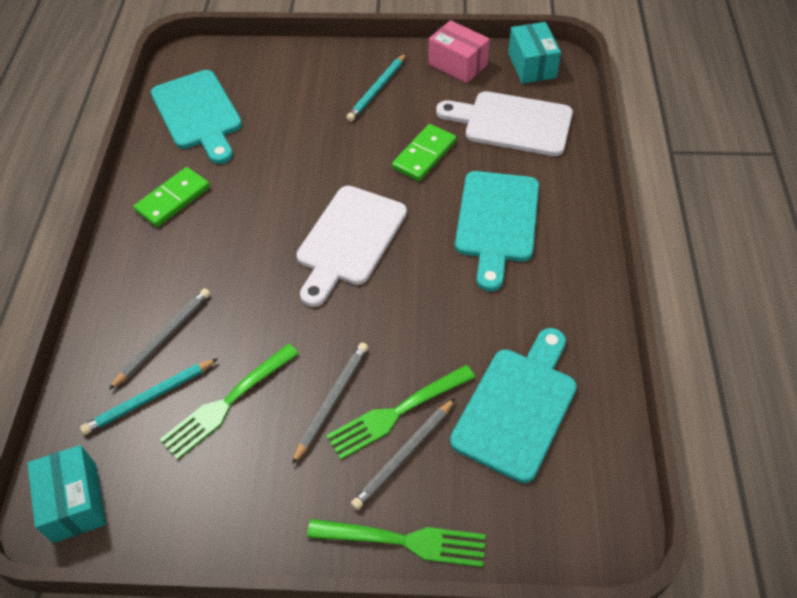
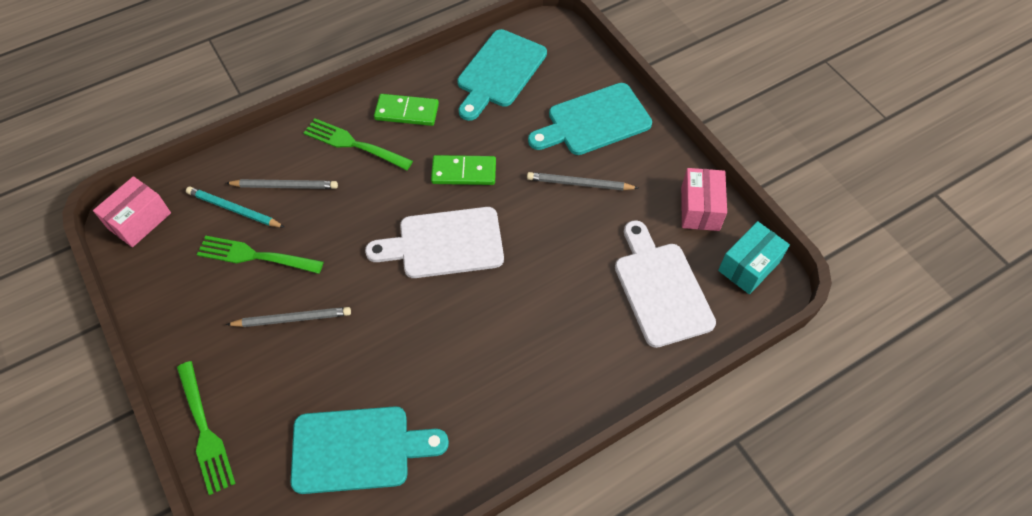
camera: 55 degrees right, 5 degrees up
turquoise box [27,445,106,543] -> pink box [93,176,171,247]
green fork [326,365,475,460] -> green fork moved to [304,118,413,170]
turquoise pencil [346,53,406,122] -> none
grey pencil [351,398,455,510] -> grey pencil moved to [527,172,638,190]
green domino [392,124,456,181] -> green domino moved to [431,155,496,185]
turquoise cutting board [455,171,539,291] -> turquoise cutting board moved to [528,83,652,155]

